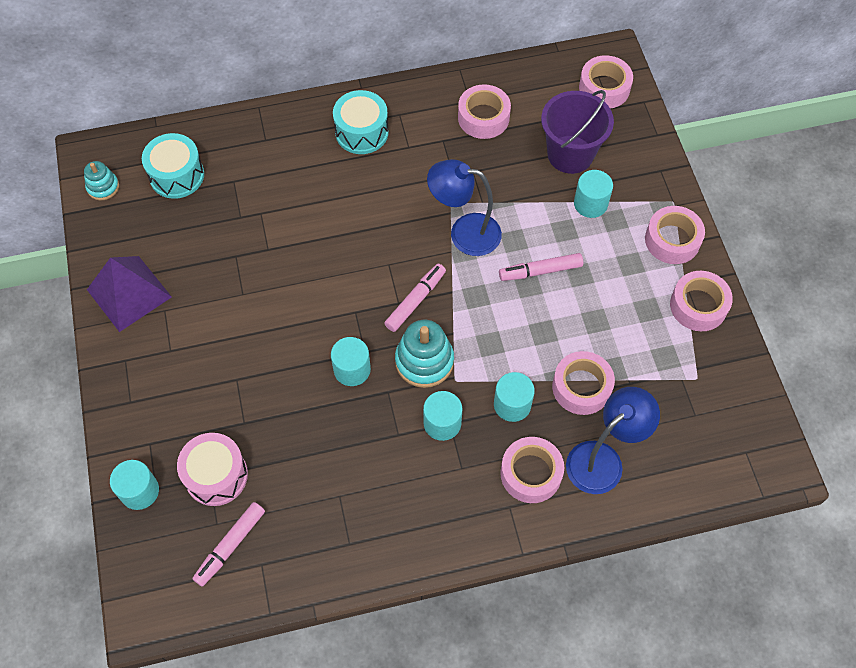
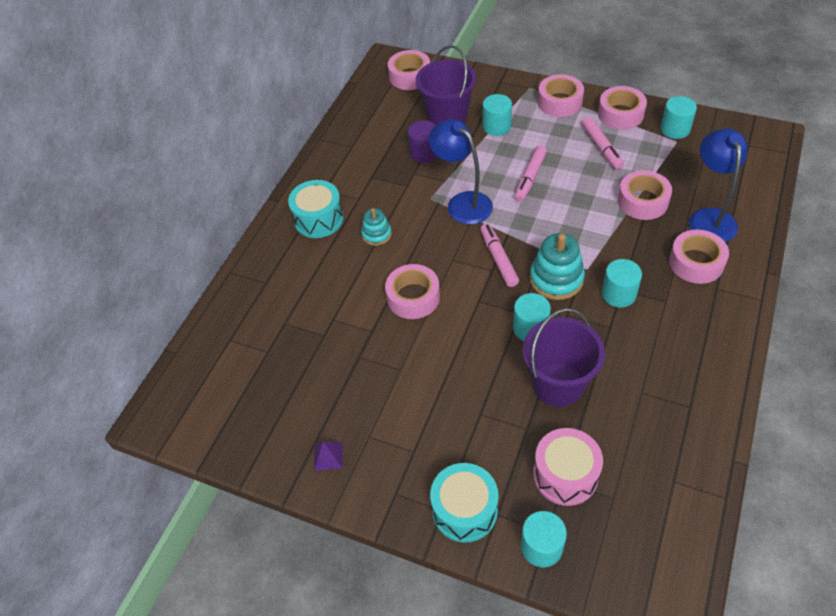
camera: 50 degrees left, 10 degrees down
turquoise stacking toy [84,161,119,200] -> turquoise stacking toy moved to [361,208,392,246]
purple pyramid [87,256,172,332] -> purple pyramid [314,442,343,471], size x0.43
turquoise drum [142,133,204,199] -> turquoise drum moved to [430,463,499,543]
pink marker [192,502,265,587] -> pink marker moved to [582,117,624,169]
blue lamp [427,159,502,256] -> blue lamp turned 90 degrees clockwise [429,119,493,225]
pink tape [458,84,511,139] -> pink tape moved to [385,264,440,319]
turquoise cylinder [494,372,535,422] -> turquoise cylinder moved to [660,96,697,139]
none -> purple cylinder [408,120,437,163]
none -> purple bucket [523,308,605,407]

